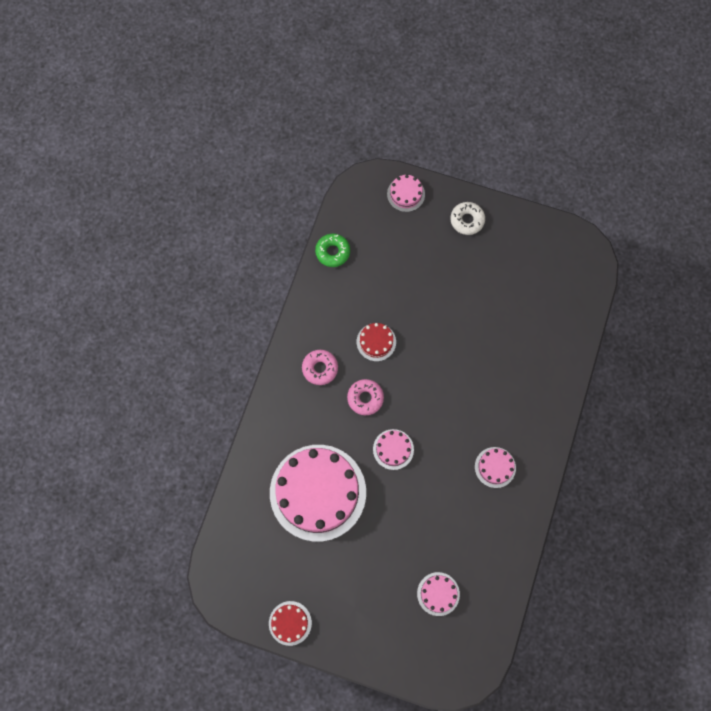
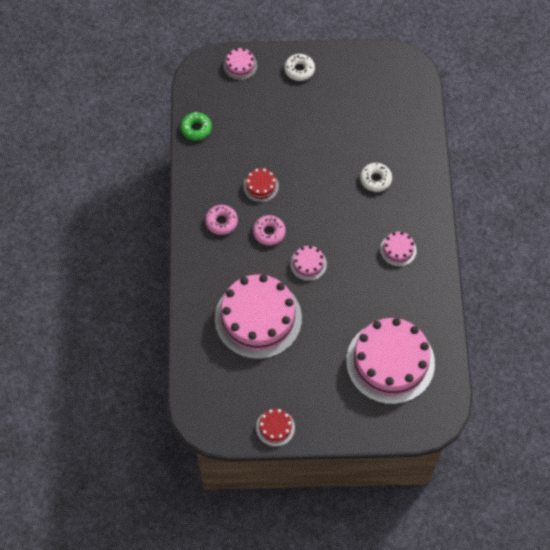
camera: 20 degrees left, 10 degrees down
pink cake [417,572,460,616] -> pink cake [346,318,435,404], size x2.33
none -> white donut [360,163,392,192]

